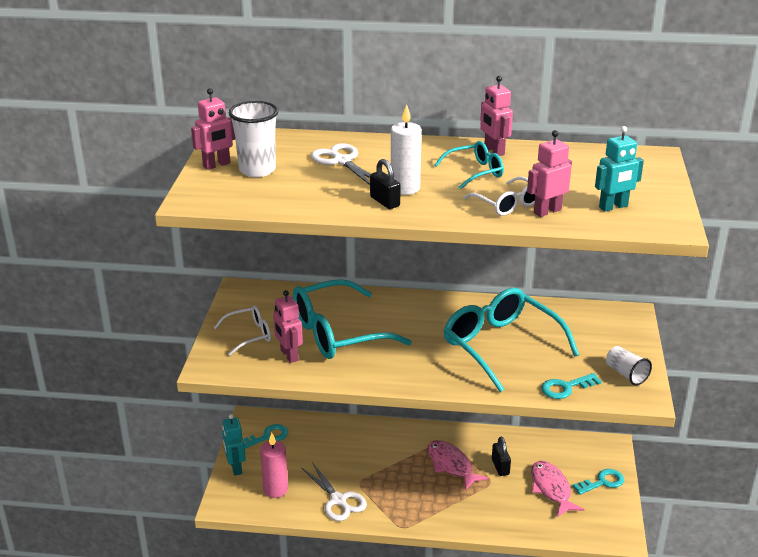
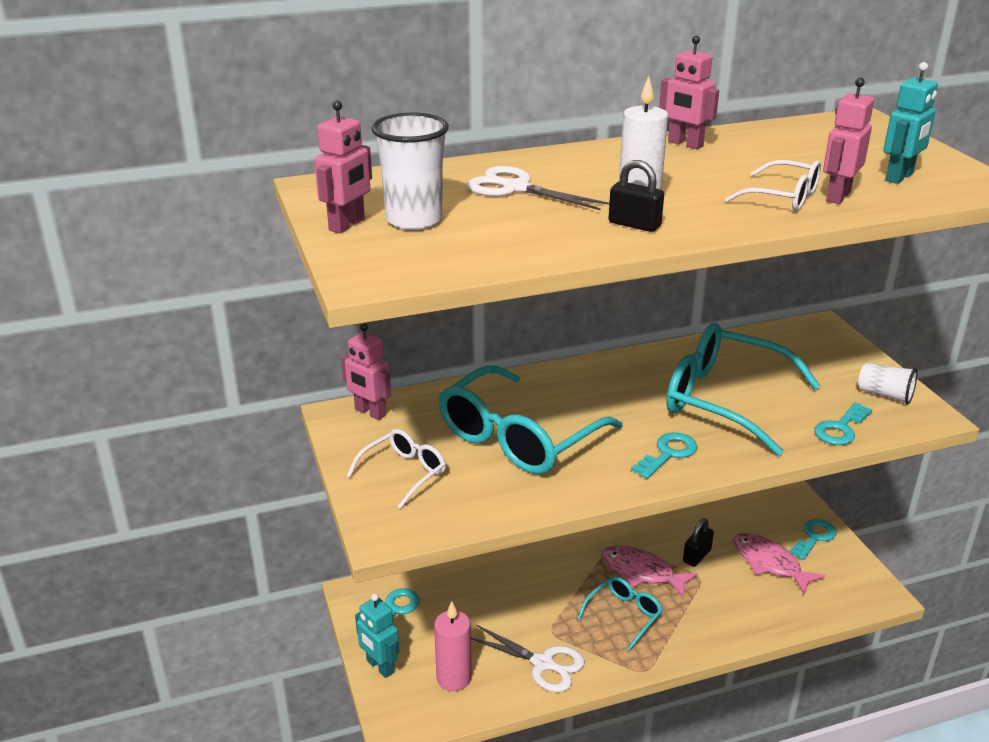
camera: 25 degrees left, 0 degrees up
pink robot [273,290,303,363] -> pink robot moved to [341,324,391,420]
turquoise glasses [434,141,504,189] -> turquoise glasses moved to [577,576,663,651]
black padlock [492,437,511,476] -> black padlock turned 75 degrees clockwise [683,518,714,567]
none -> turquoise key [631,432,697,479]

